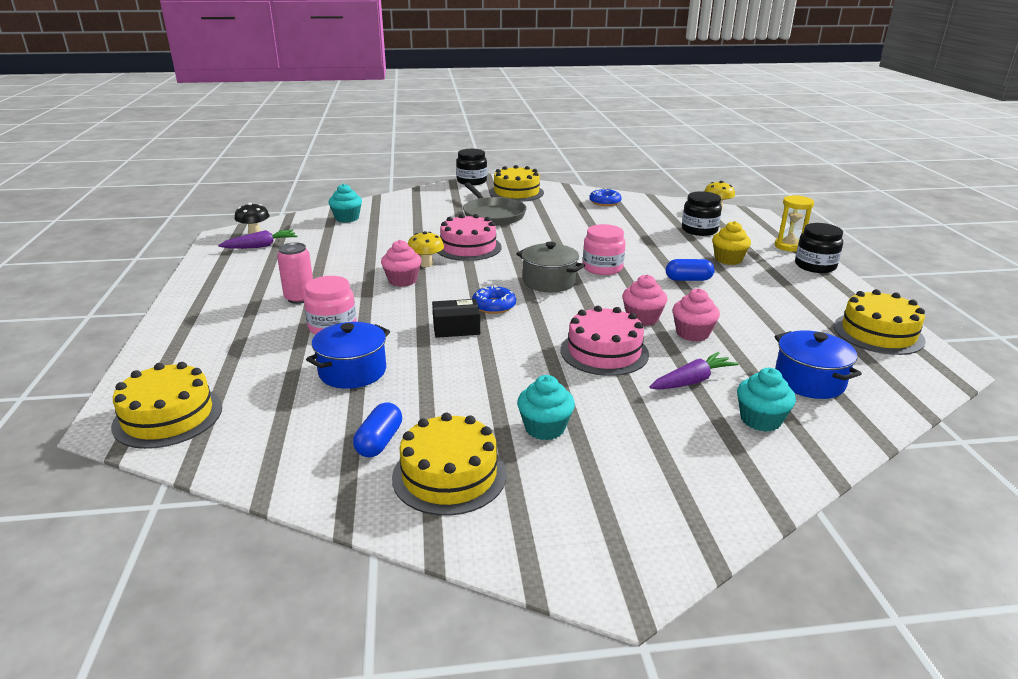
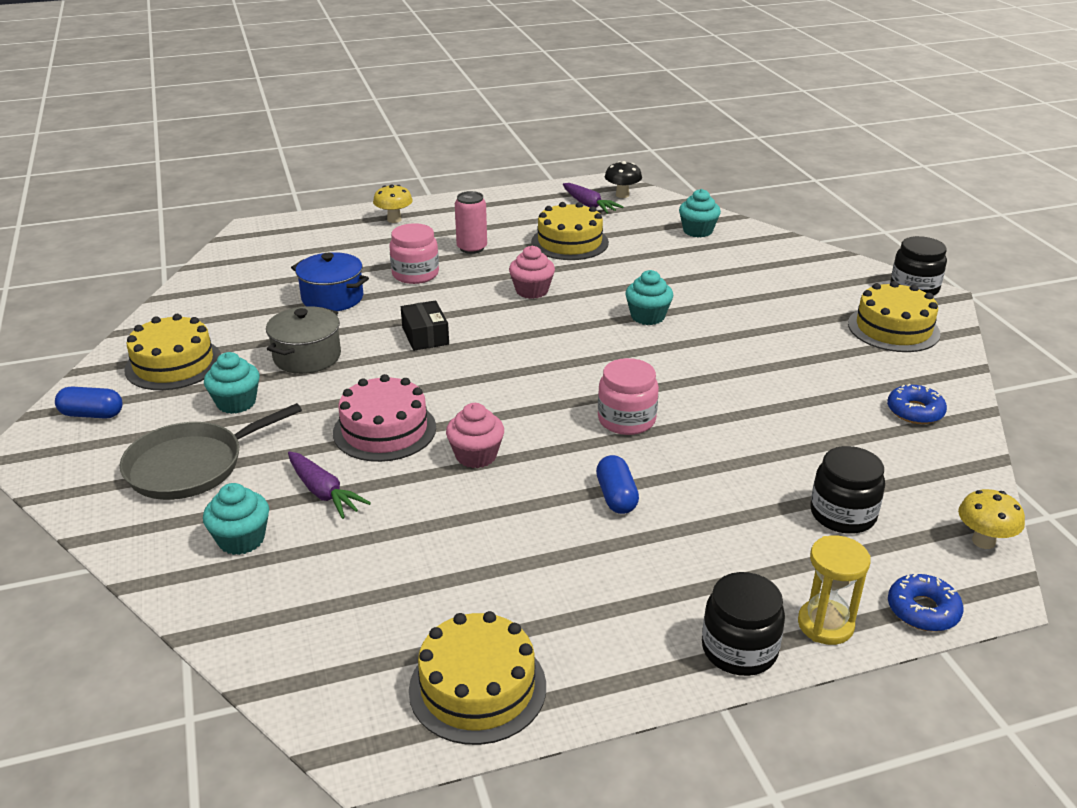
camera: 80 degrees right, 5 degrees up
yellow cake [111,362,222,449] -> yellow cake moved to [531,202,609,260]
blue capsule [353,402,402,457] -> blue capsule moved to [55,387,122,419]
yellow mushroom [408,231,444,267] -> yellow mushroom moved to [373,184,413,223]
pink cake [438,214,502,261] -> turquoise cupcake [625,270,673,325]
grey pan [463,183,527,226] -> grey pan moved to [120,403,302,500]
blue donut [472,285,516,314] -> blue donut moved to [888,573,963,632]
grey pot [516,242,585,292] -> grey pot moved to [266,306,341,374]
pink cupcake [673,288,720,342] -> none
yellow cupcake [712,221,751,265] -> none
blue pot [774,330,862,399] -> none

